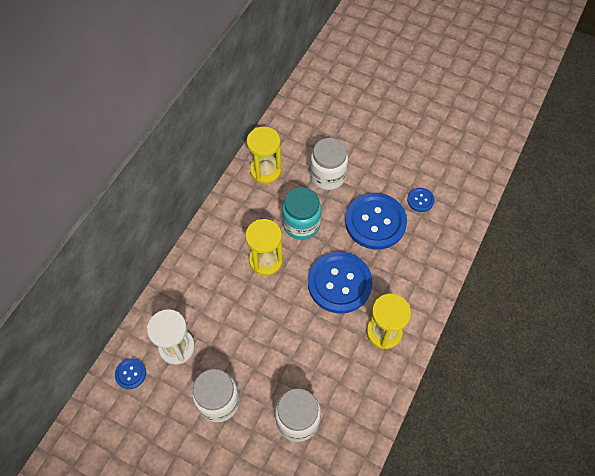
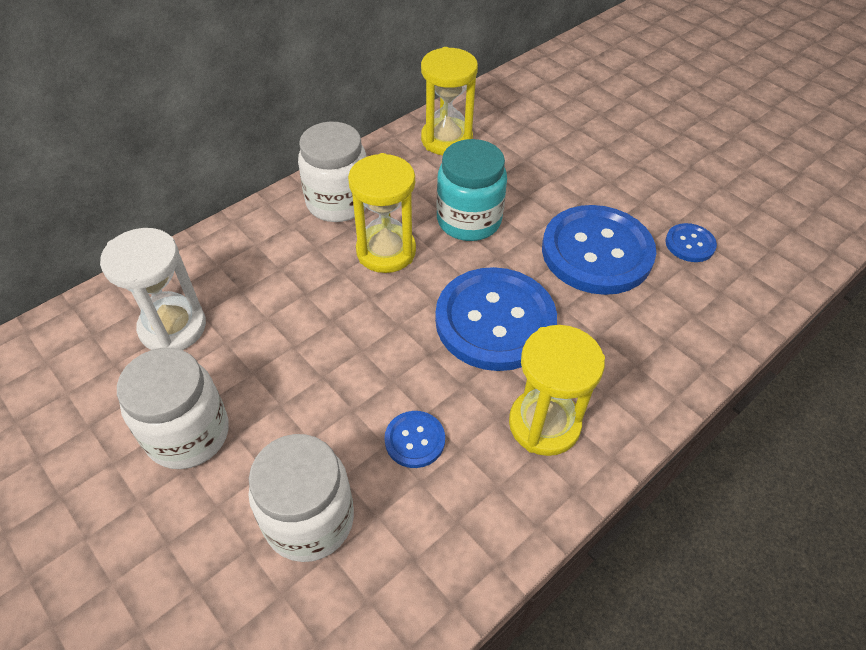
camera: 20 degrees right, 10 degrees down
blue button [115,358,146,389] -> blue button moved to [384,411,445,468]
white jar [310,138,348,190] -> white jar moved to [298,122,367,222]

